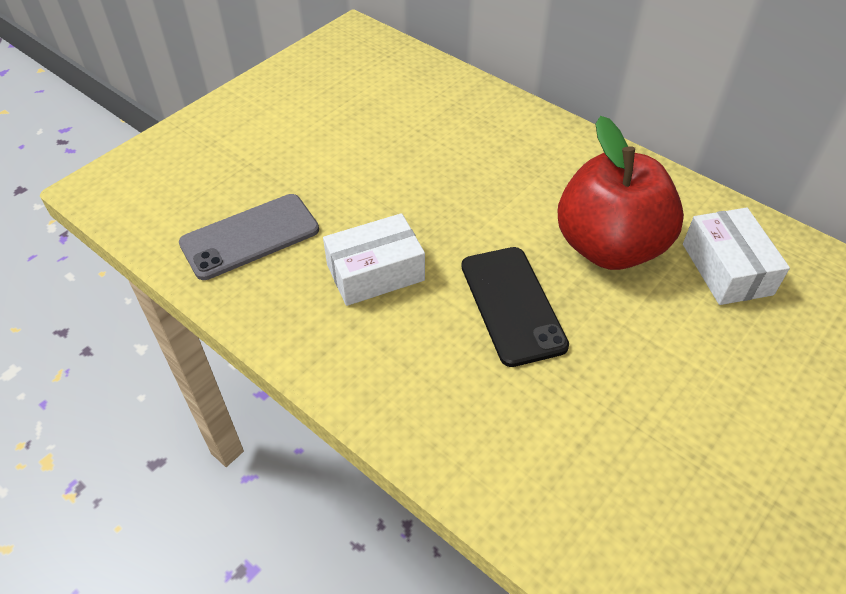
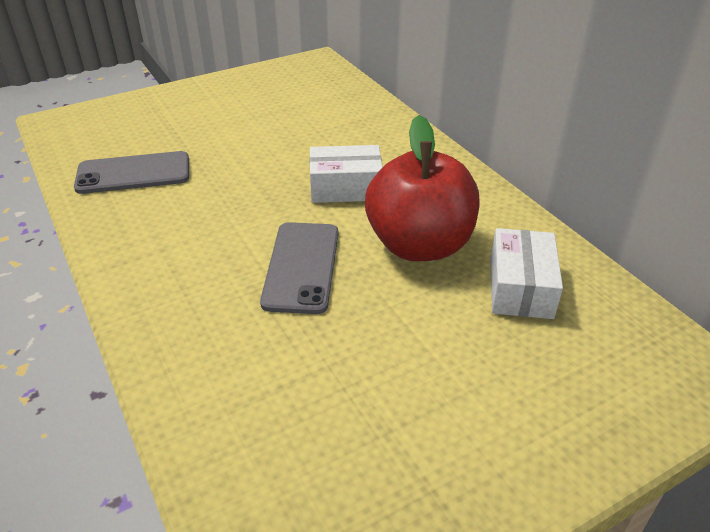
camera: 20 degrees right, 10 degrees down
white box [323,213,425,306] -> white box moved to [309,145,382,203]
black phone [461,247,569,367] -> grey phone [260,222,339,314]

